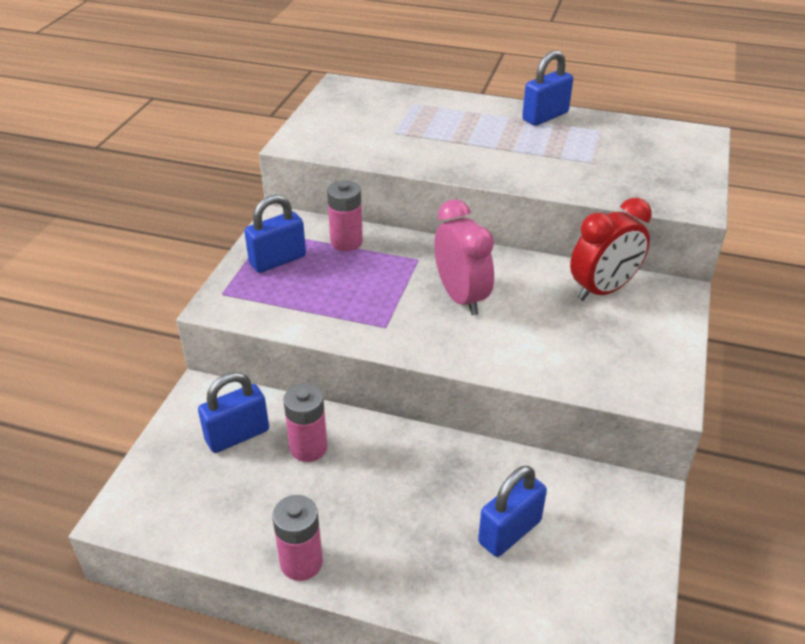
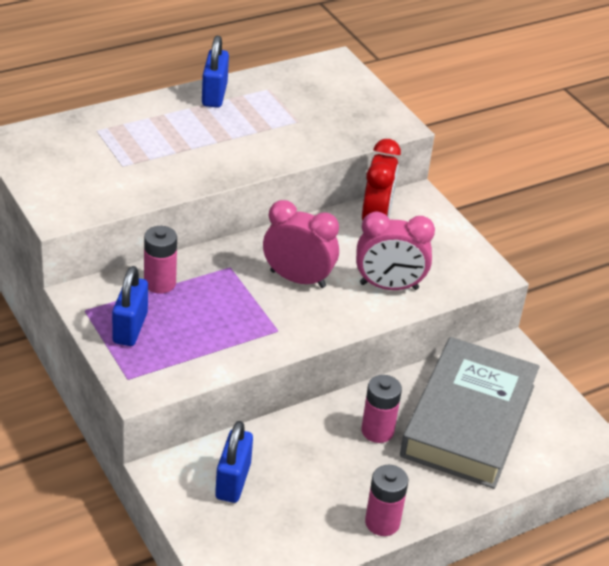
camera: 50 degrees left, 0 degrees up
pink battery [283,384,327,462] -> pink battery moved to [361,375,402,443]
blue padlock [478,466,547,557] -> grey book [400,337,540,489]
none -> pink clock [356,211,435,290]

